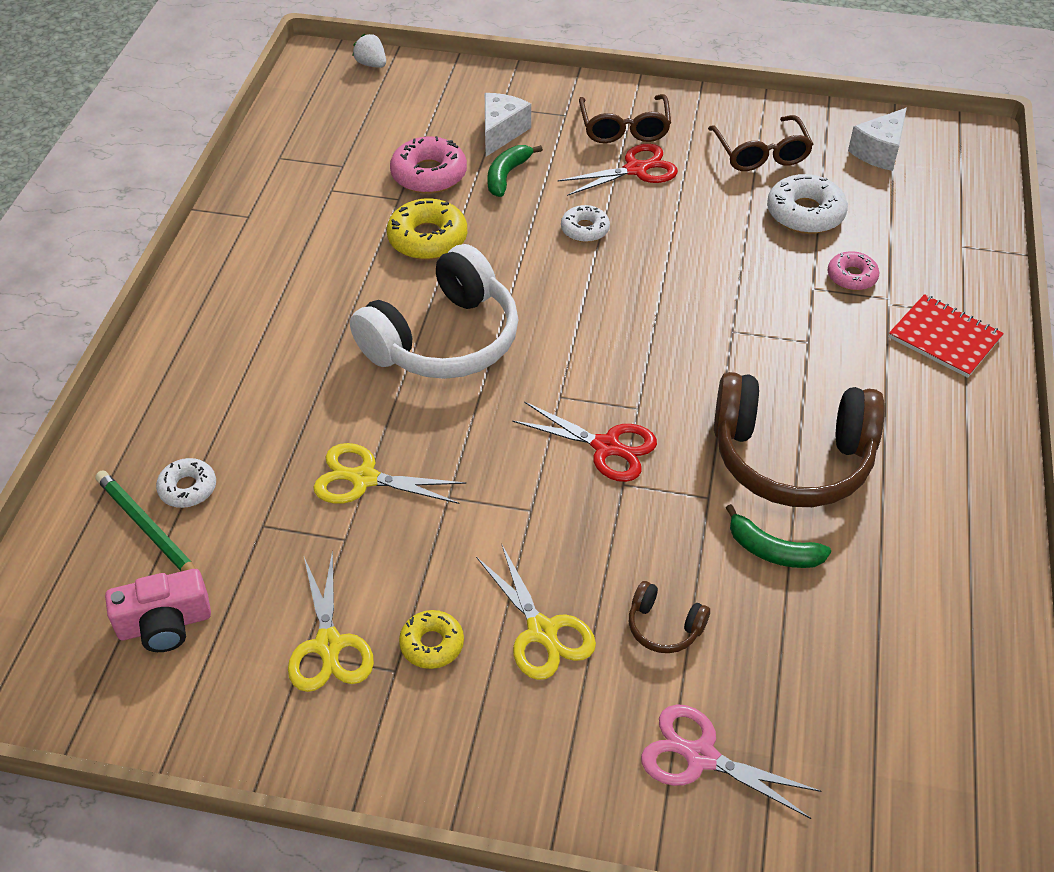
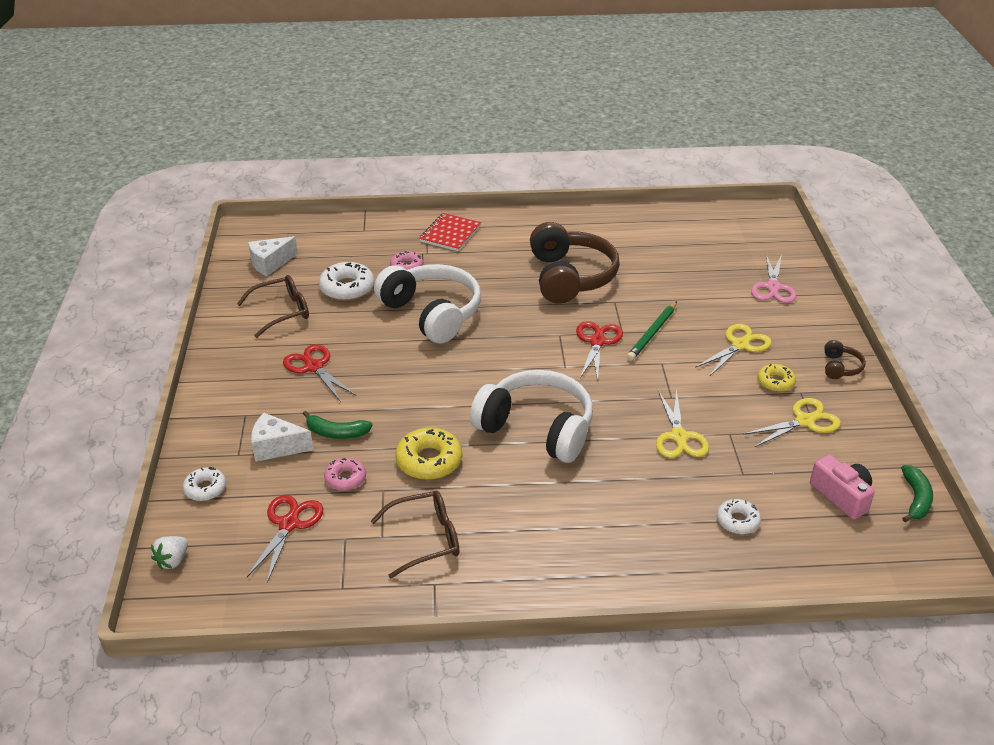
camera: 105 degrees left, 10 degrees down
green pencil [95,470,196,571] -> green pencil moved to [627,301,677,361]
pink donut [390,136,467,194] -> pink donut [324,458,366,491], size x0.61
white donut [561,205,610,242] -> white donut moved to [183,467,226,501]
brown glasses [579,94,671,143] -> brown glasses moved to [371,491,459,578]
brown headphones [629,581,710,653] -> brown headphones moved to [824,340,866,379]
green banana [726,504,831,568] -> green banana moved to [901,465,933,522]
white cheese [848,108,907,171] -> white cheese turned 120 degrees clockwise [248,236,298,276]
none -> red scissors [247,495,323,583]
none -> white headphones [374,264,481,344]

